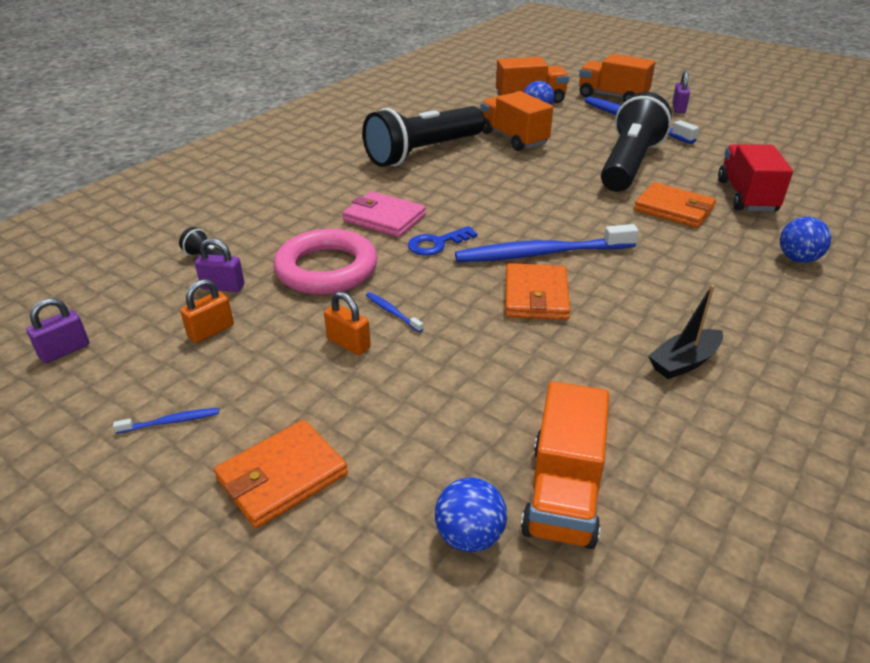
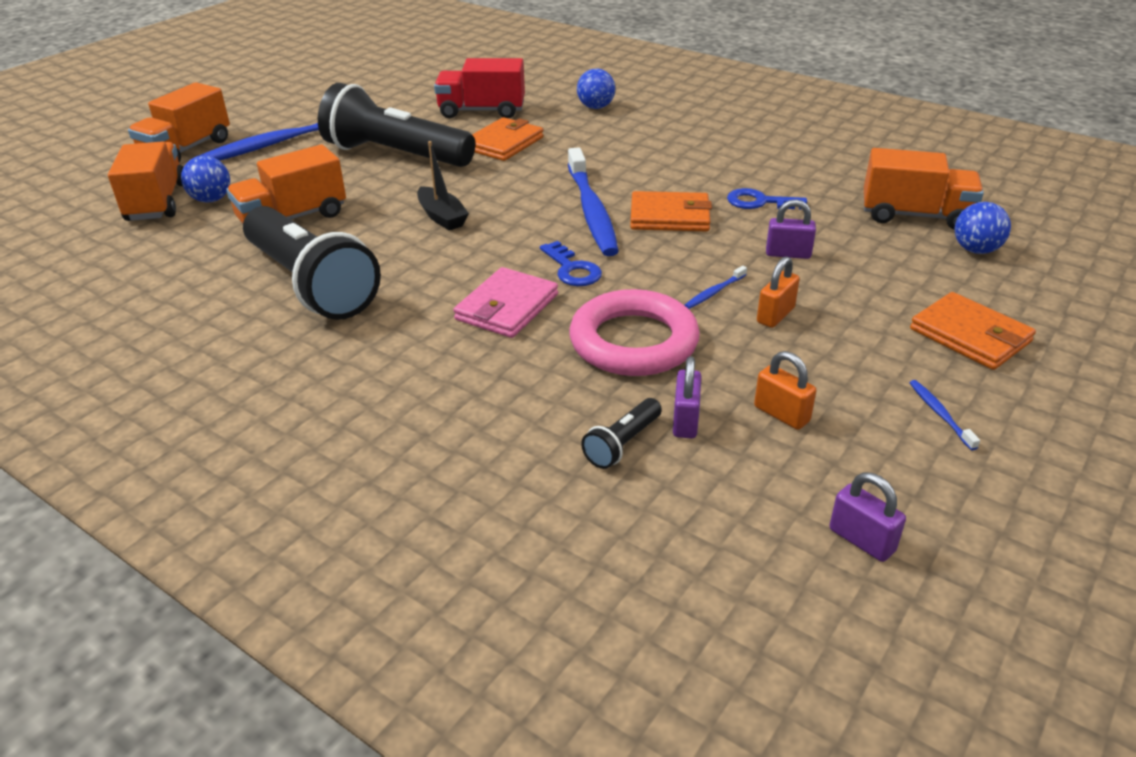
camera: 90 degrees left, 0 degrees up
black boat [648,285,723,379] -> black boat moved to [417,141,469,231]
purple padlock [672,71,690,113] -> purple padlock moved to [766,199,816,259]
none -> blue key [727,188,807,210]

